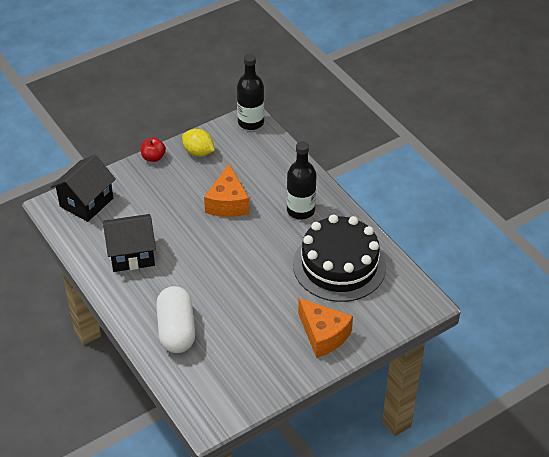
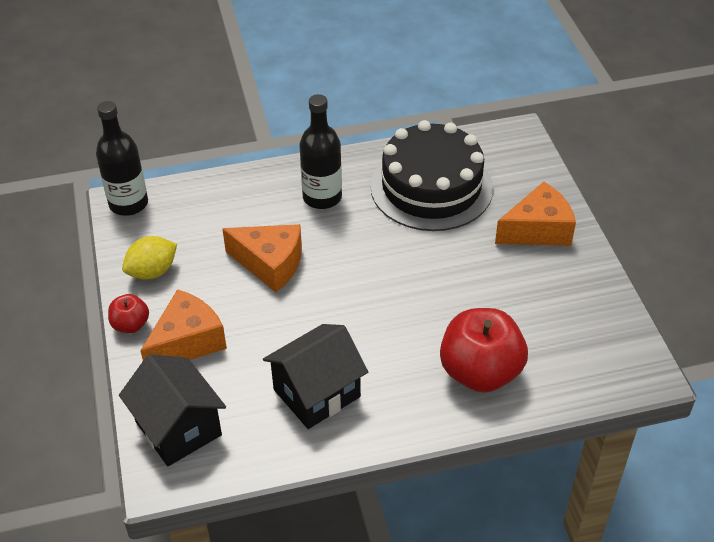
camera: 70 degrees left, 0 degrees up
black house [103,214,156,272] -> black house turned 45 degrees clockwise [263,324,368,429]
white capsule [156,286,195,353] -> red apple [440,308,528,393]
none -> orange cheese [140,289,227,360]

